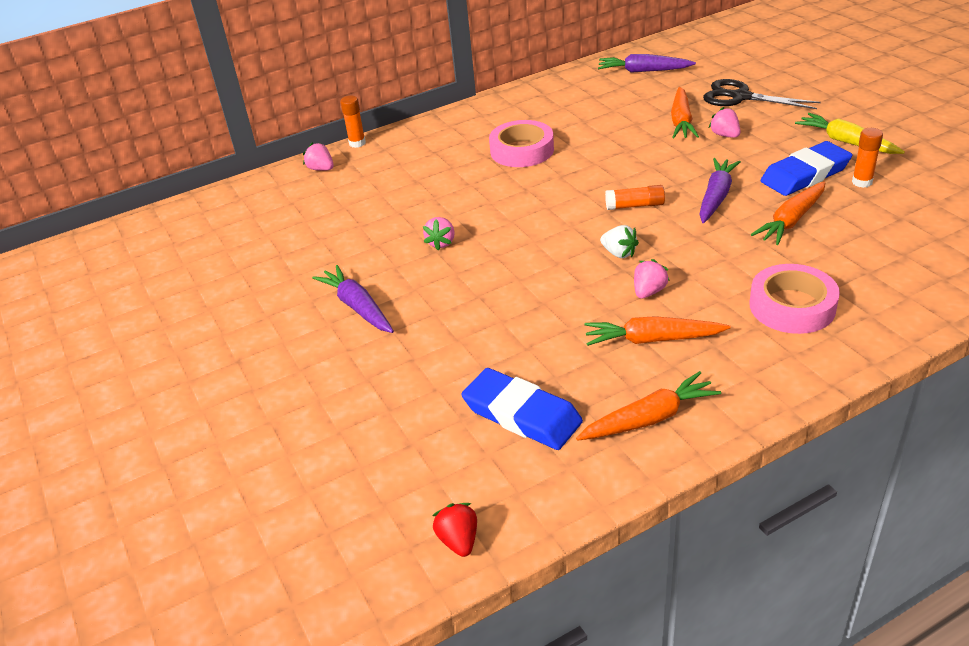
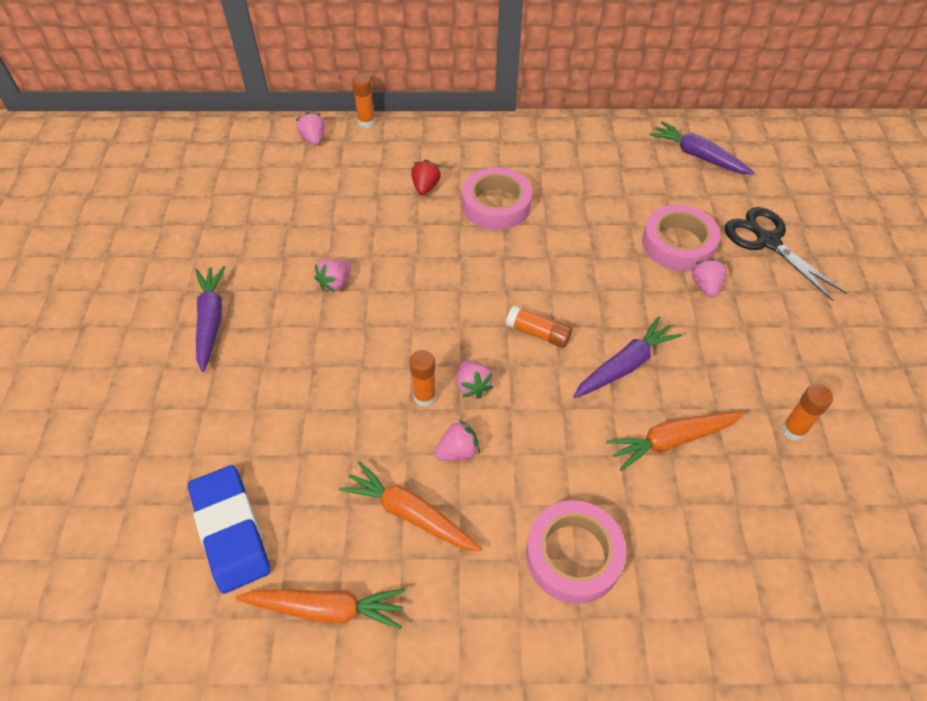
camera: 25 degrees right, 15 degrees up
red strawberry [432,503,477,557] -> red strawberry moved to [411,160,441,195]
white strawberry [600,225,639,258] -> pink strawberry [457,360,493,399]
orange carrot [671,87,699,138] -> pink tape [642,205,720,271]
blue eraser [761,141,852,196] -> none
yellow carrot [795,113,905,154] -> none
none -> orange glue stick [409,350,436,407]

